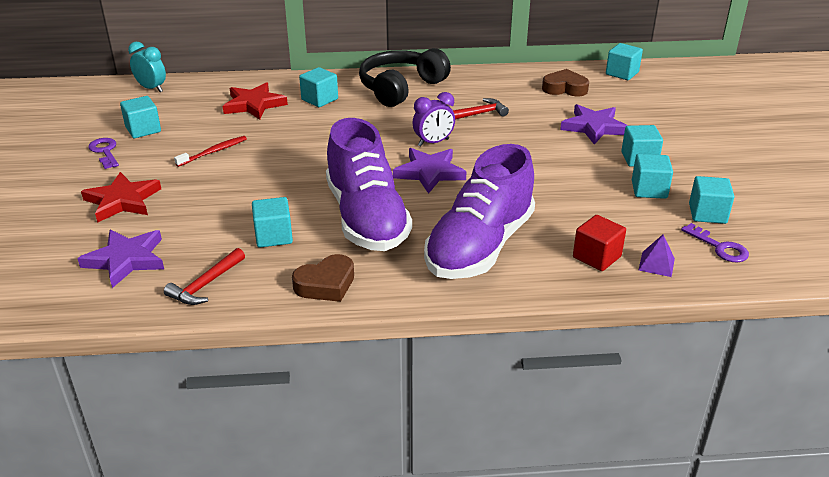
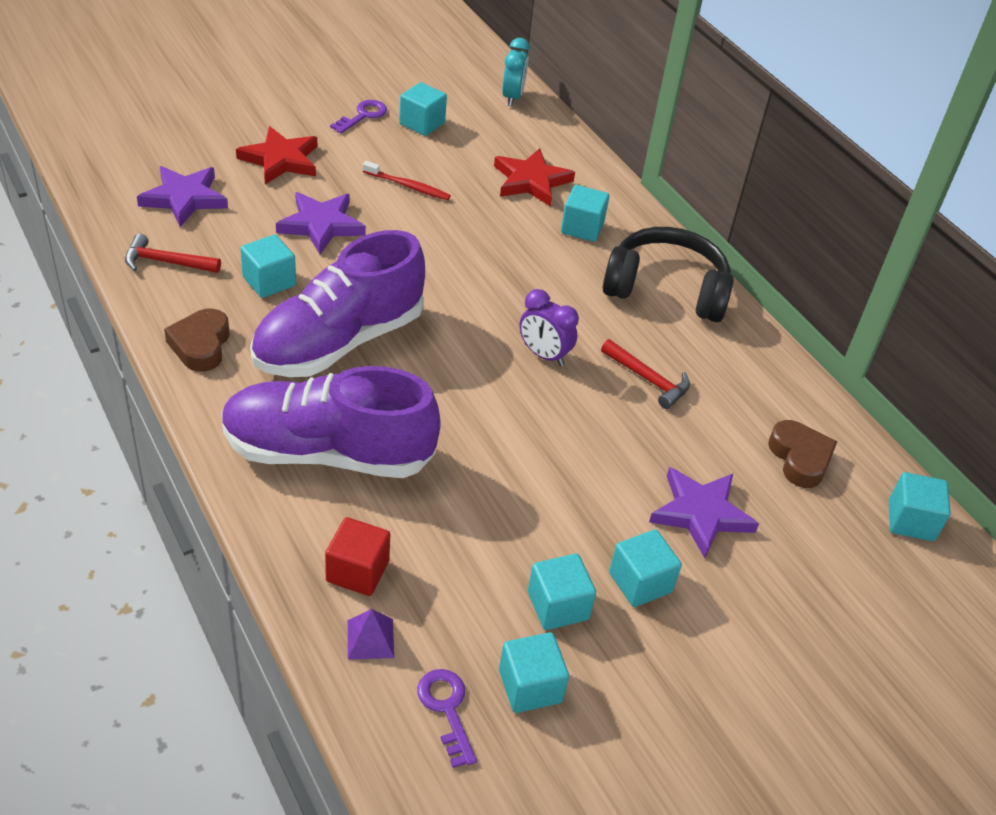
camera: 60 degrees right, 10 degrees up
brown heart [292,254,354,302] -> brown heart turned 60 degrees clockwise [164,308,229,372]
purple star [393,148,466,194] -> purple star moved to [276,192,366,254]
purple key [681,223,749,262] -> purple key turned 135 degrees clockwise [417,669,477,768]

